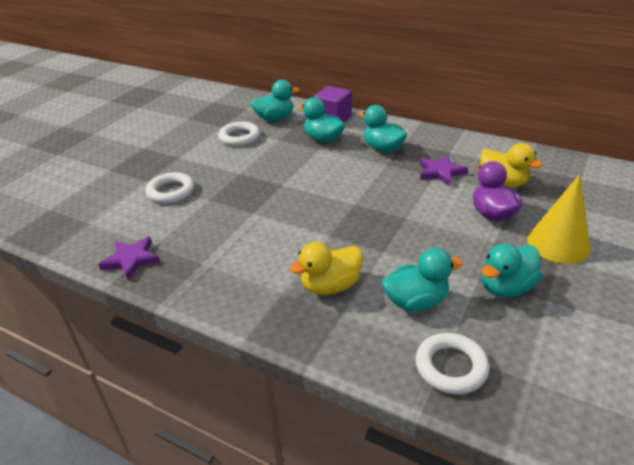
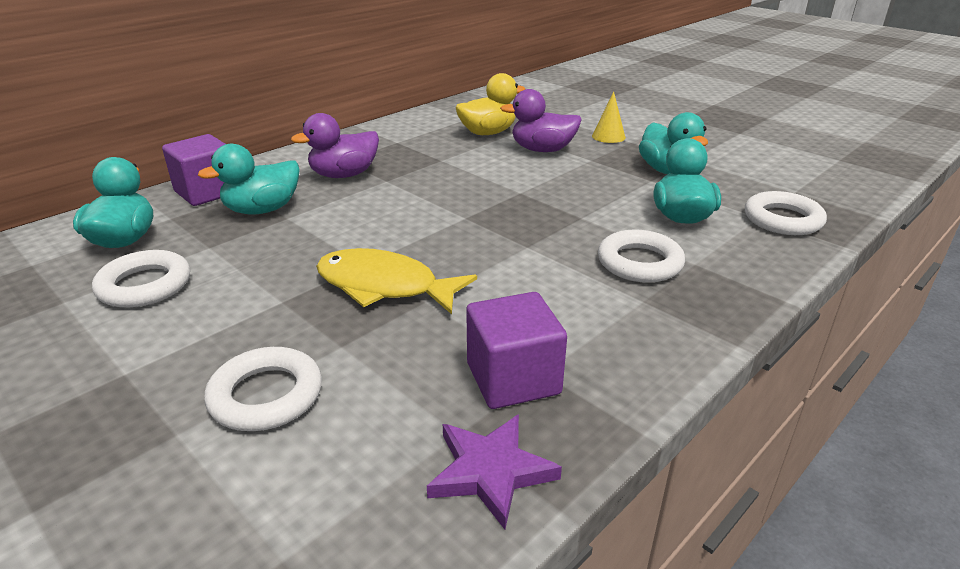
camera: 75 degrees left, 5 degrees down
yellow duck [290,242,363,295] -> white ring [598,230,685,283]
turquoise duck [359,105,407,152] -> purple duck [291,113,379,178]
purple star [420,155,468,186] -> none
yellow cone [527,175,591,264] -> yellow cone [592,92,626,143], size x0.54
none -> yellow fish [316,248,477,314]
none -> purple cube [466,292,567,409]

